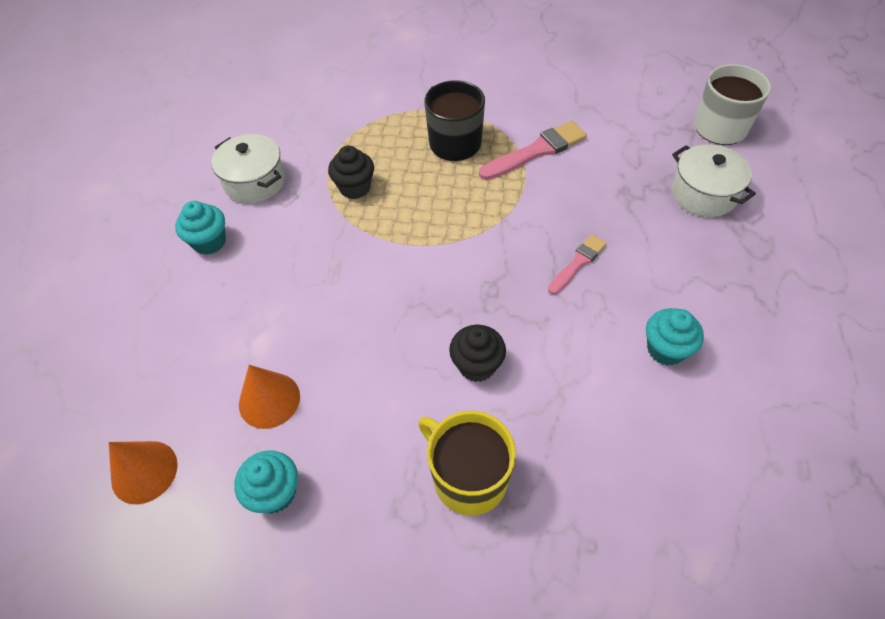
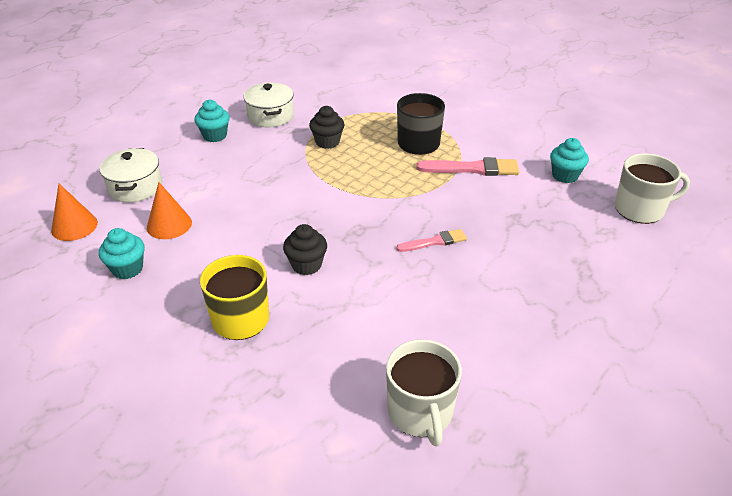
camera: 30 degrees right, 15 degrees down
turquoise cupcake [646,308,704,366] -> turquoise cupcake moved to [550,138,589,183]
white pot [672,144,756,217] -> white pot moved to [99,148,162,202]
none -> white mug [386,339,462,447]

